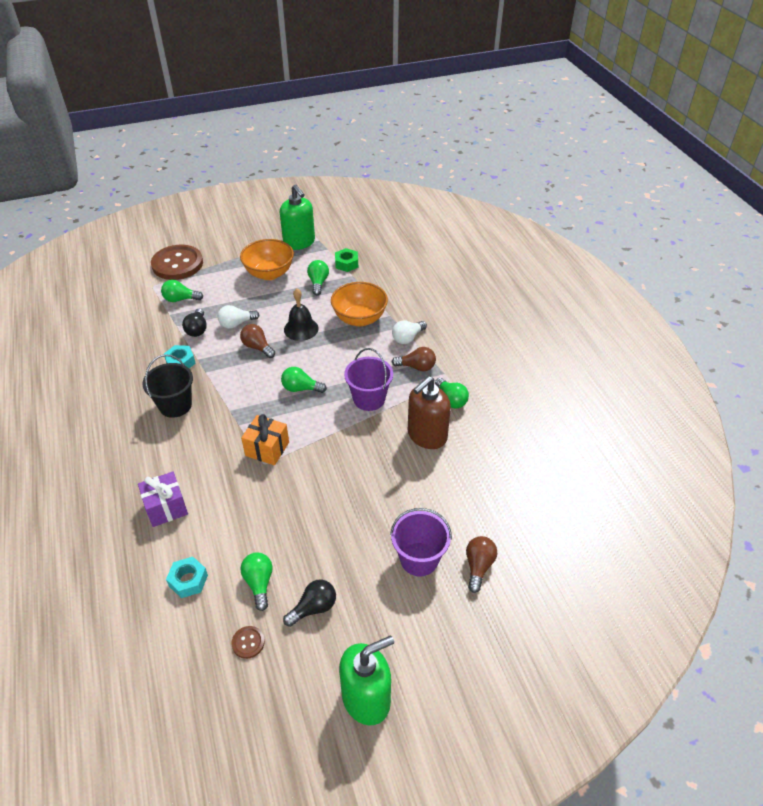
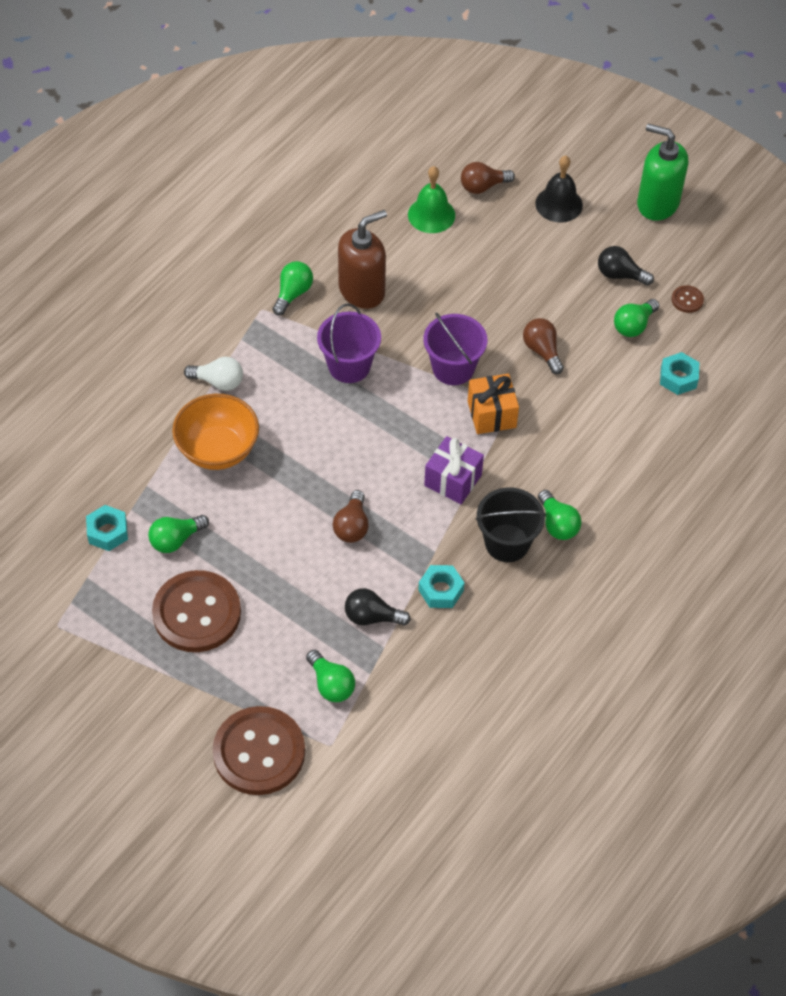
camera: 125 degrees left, 10 degrees up
purple gift [138,471,188,527] -> purple gift moved to [424,436,484,504]
black light bulb [182,308,207,337] -> black light bulb turned 135 degrees counterclockwise [345,588,411,626]
white light bulb [217,305,259,329] -> none
orange bowl [240,239,294,280] -> brown button [152,570,241,652]
green soap dispenser [280,184,315,250] -> none
green light bulb [281,367,327,393] -> green light bulb moved to [538,490,582,540]
black bell [284,288,319,341] -> black bell moved to [535,155,583,223]
green nut [335,248,358,272] -> turquoise nut [86,505,128,551]
purple bucket [390,508,452,576] -> purple bucket moved to [423,312,487,385]
brown light bulb [392,347,436,371] -> brown light bulb moved to [523,318,564,374]
brown soap dispenser [408,376,451,449] -> brown soap dispenser turned 45 degrees counterclockwise [338,210,387,309]
none -> green bell [408,166,455,233]

